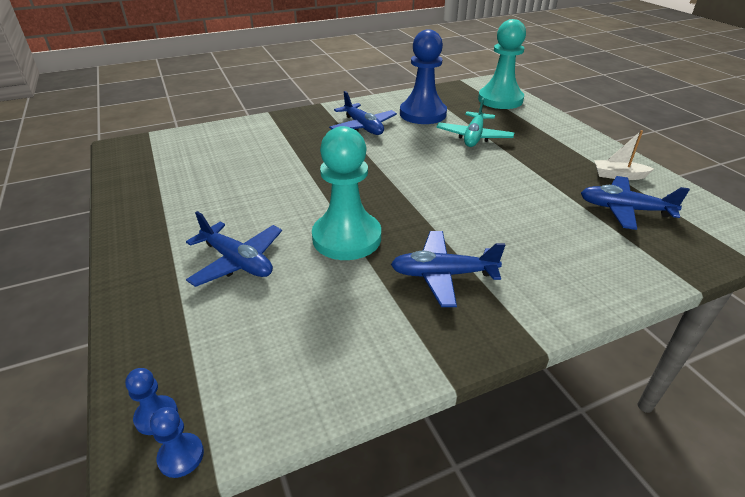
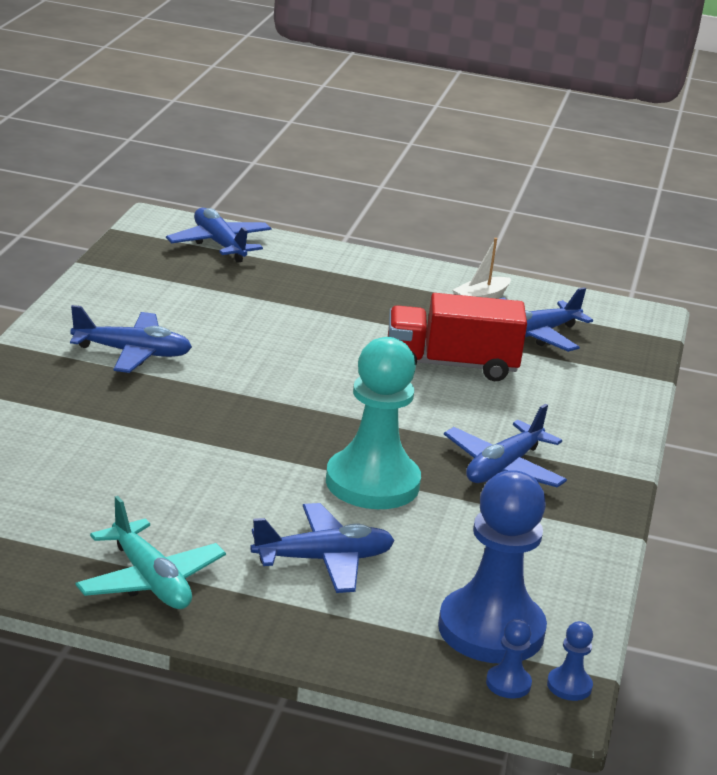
camera: 55 degrees left, 10 degrees down
blue pawn [400,30,447,124] -> blue pawn moved to [438,470,547,664]
turquoise plane [436,98,514,147] -> turquoise plane moved to [76,496,226,609]
turquoise pawn [478,19,526,109] -> blue plane [166,208,272,263]
none -> red truck [388,293,527,381]

